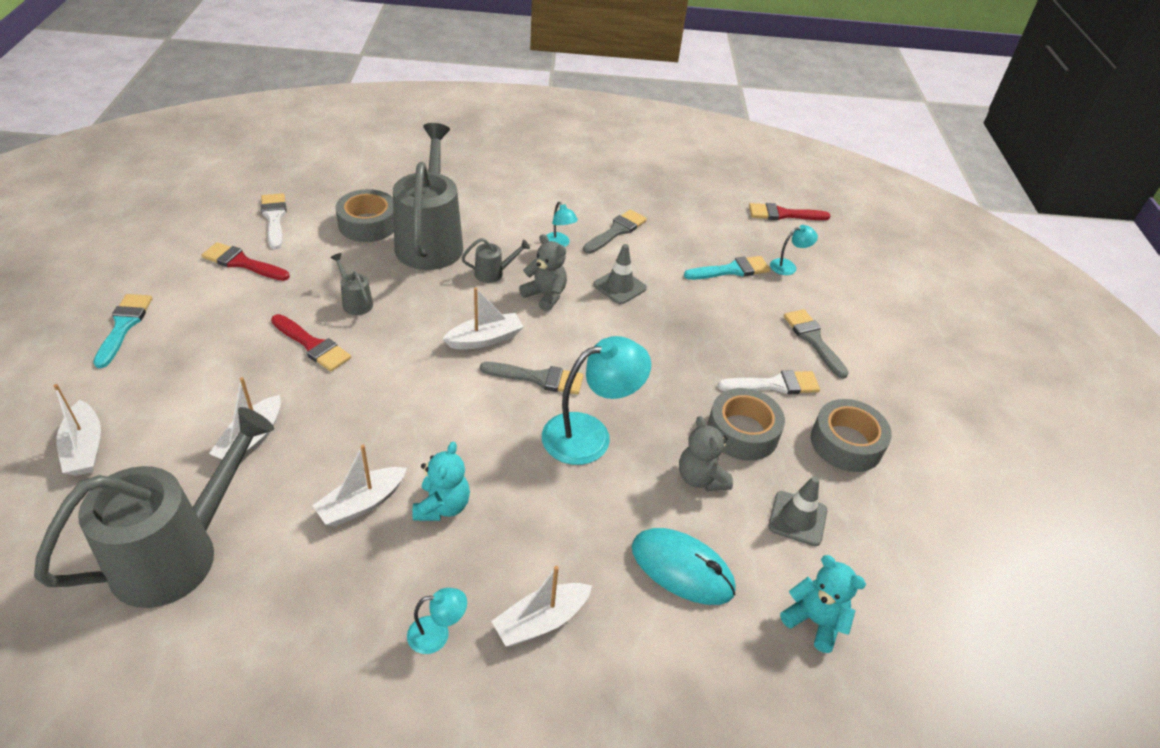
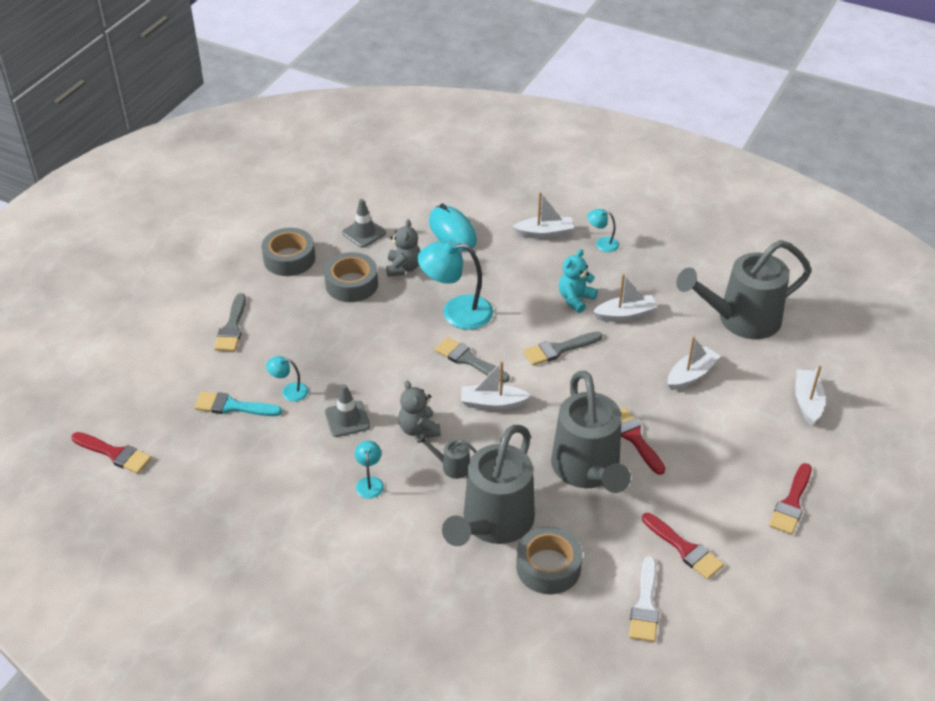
camera: 150 degrees left, 0 degrees up
turquoise brush [93,294,152,368] -> red brush [769,463,812,535]
grey watering can [330,253,373,315] -> grey watering can [551,371,631,493], size x2.47
grey brush [583,209,647,254] -> grey brush moved to [523,332,602,366]
white brush [718,370,820,395] -> none
turquoise lamp [770,225,818,275] -> turquoise lamp moved to [266,356,308,402]
turquoise teddy bear [780,555,866,653] -> none

